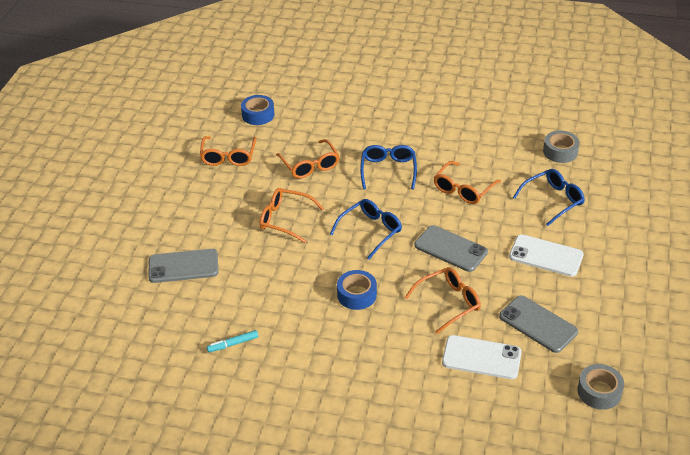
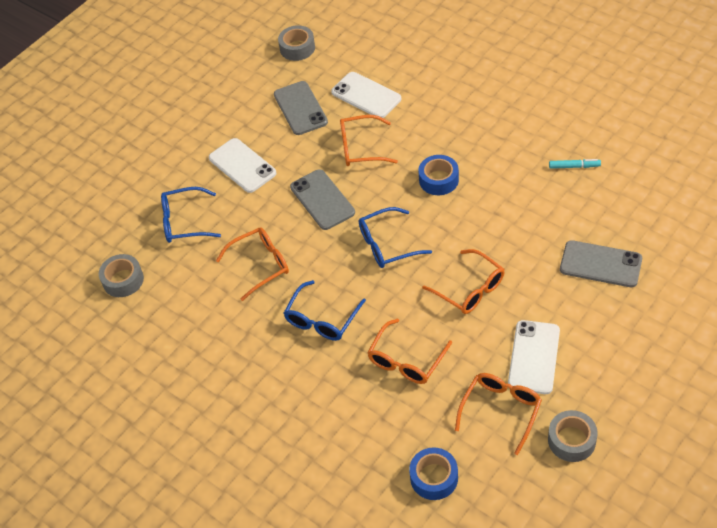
camera: 150 degrees left, 10 degrees up
orange glasses [276,139,339,179] -> orange glasses turned 150 degrees counterclockwise [367,319,452,384]
none -> white phone [508,320,560,394]
none -> grey tape [548,410,598,462]

